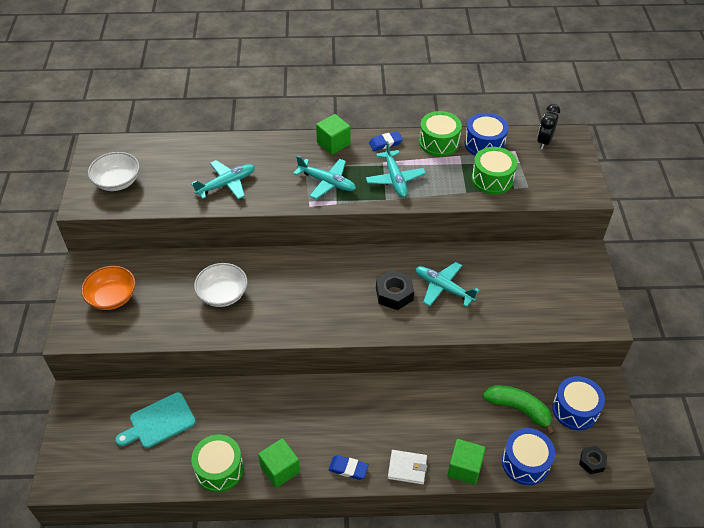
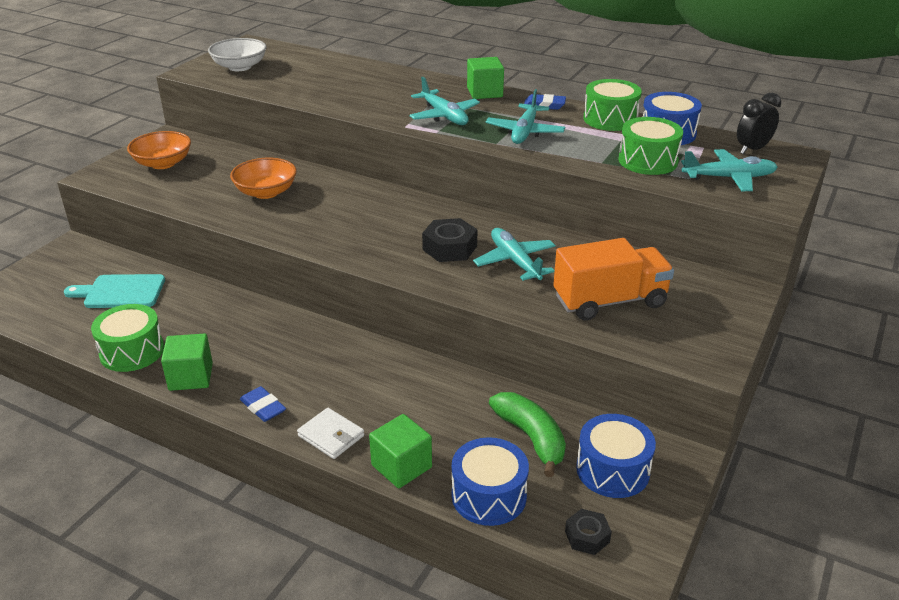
camera: 30 degrees right, 15 degrees down
turquoise plane [191,160,255,199] -> turquoise plane moved to [681,149,778,191]
white bowl [194,263,248,307] -> orange bowl [230,158,297,199]
none -> orange truck [553,238,674,321]

